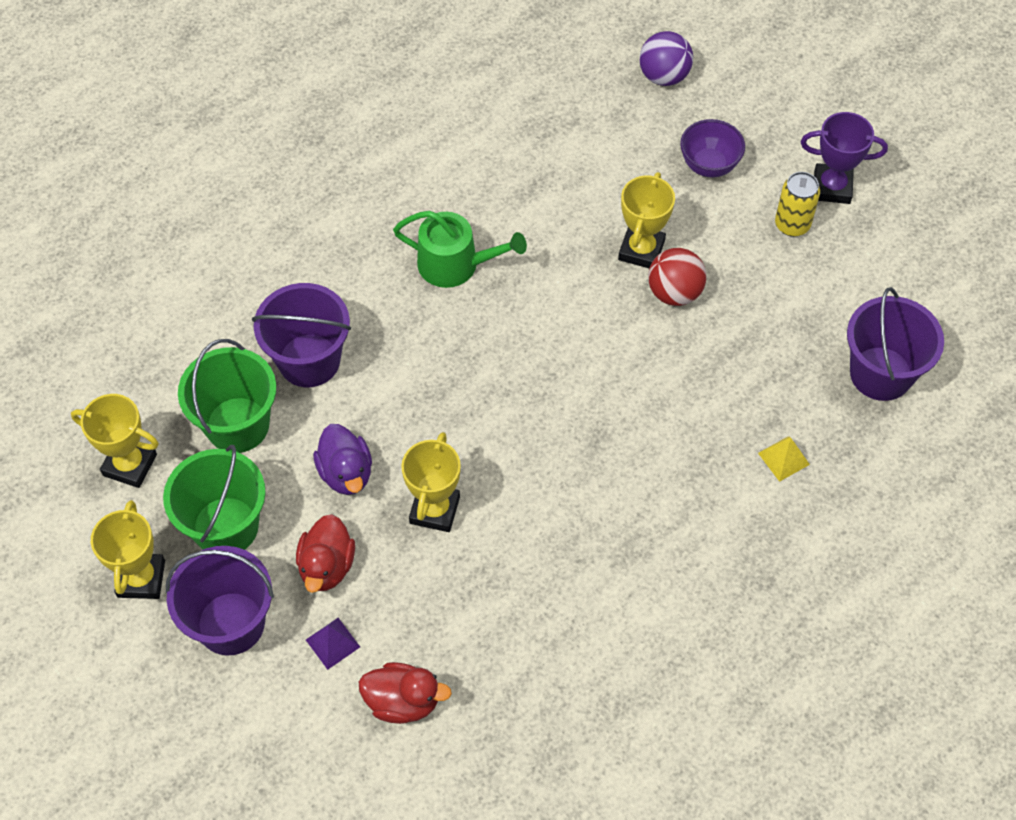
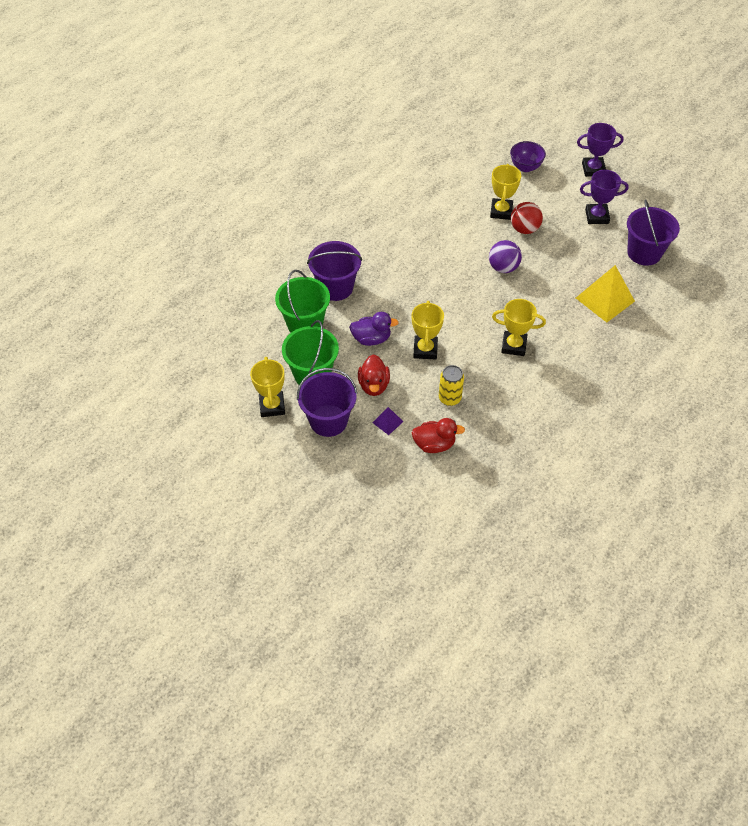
camera: 10 degrees left, 5 degrees down
yellow trophy [71,394,159,488] -> yellow trophy moved to [492,299,546,356]
purple duck [313,424,372,495] -> purple duck turned 60 degrees counterclockwise [349,312,399,346]
green watering can [393,211,527,288] -> none
purple ball [640,31,693,86] -> purple ball moved to [489,240,522,273]
yellow pyramid [758,436,810,482] -> yellow pyramid [576,265,635,322], size x2.06
yellow can [775,172,820,237] -> yellow can moved to [439,365,464,406]
none -> purple trophy [580,170,629,224]

